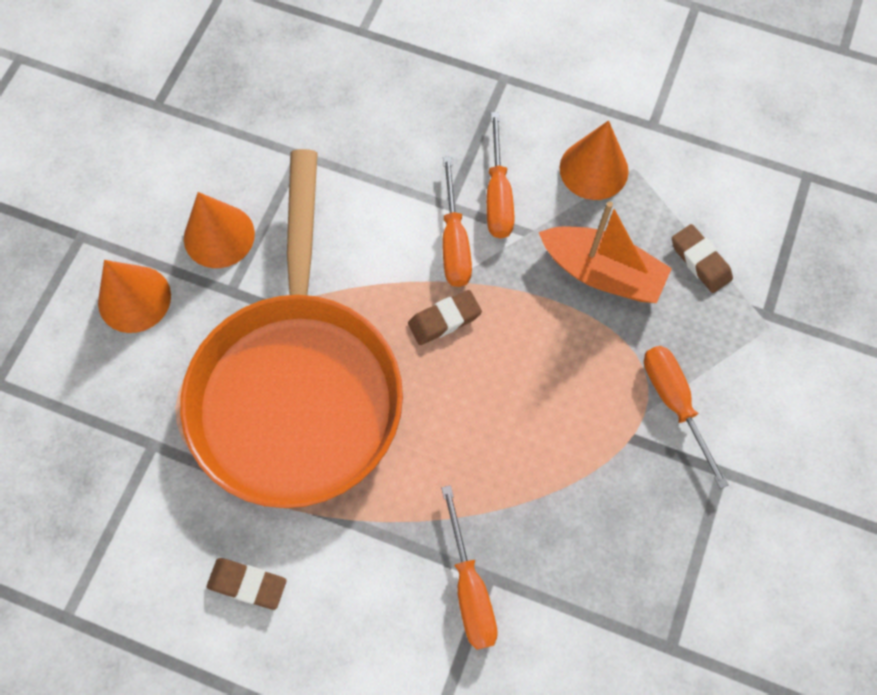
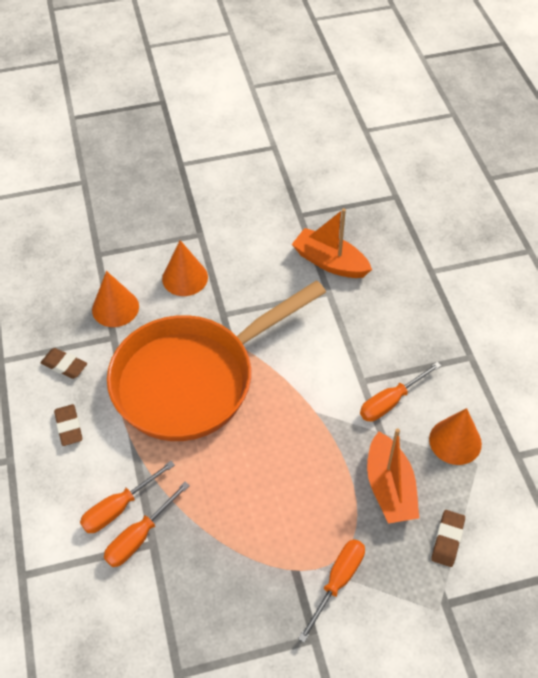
camera: 55 degrees right, 15 degrees down
orange cone [184,192,255,268] -> orange cone moved to [92,271,139,327]
brown eraser [408,290,482,345] -> brown eraser moved to [41,348,87,379]
orange screwdriver [443,156,472,287] -> orange screwdriver moved to [80,461,175,533]
none -> orange boat [292,208,372,278]

